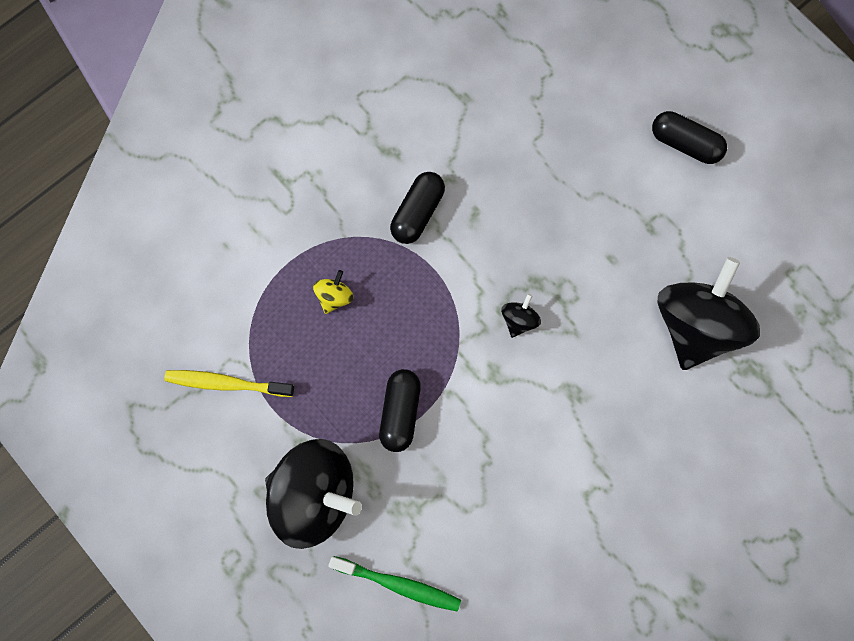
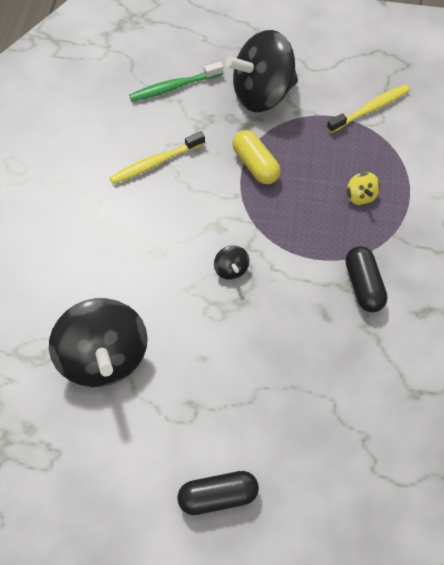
camera: 140 degrees right, 15 degrees down
black capsule [379,369,421,452] -> yellow capsule [232,130,281,184]
none -> yellow toothbrush [110,131,205,184]

